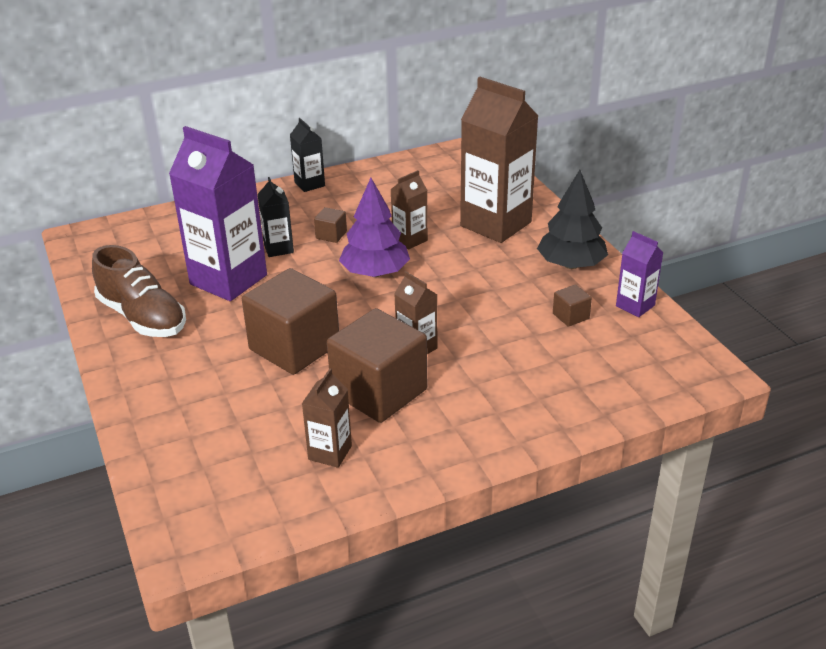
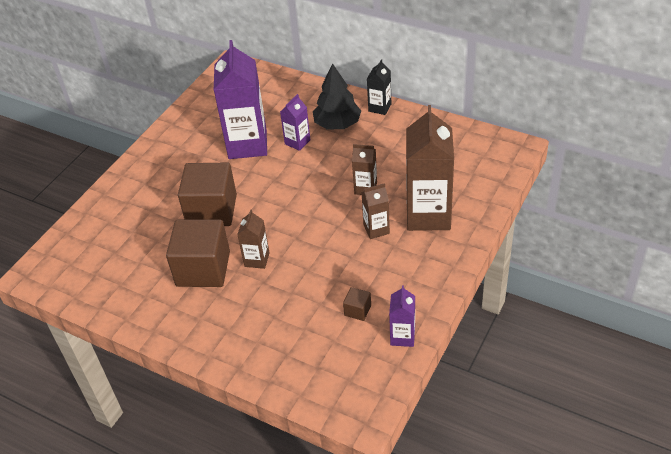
camera: 55 degrees right, 10 degrees up
brown shoe [92,245,186,337] -> none
black carton [258,177,294,257] -> purple carton [280,94,310,151]
brown carton [302,368,352,468] -> brown carton moved to [361,183,390,239]
brown cube [314,207,347,243] -> none
purple tree [339,178,410,277] -> none
black tree [537,170,608,269] -> black tree moved to [313,63,361,129]

